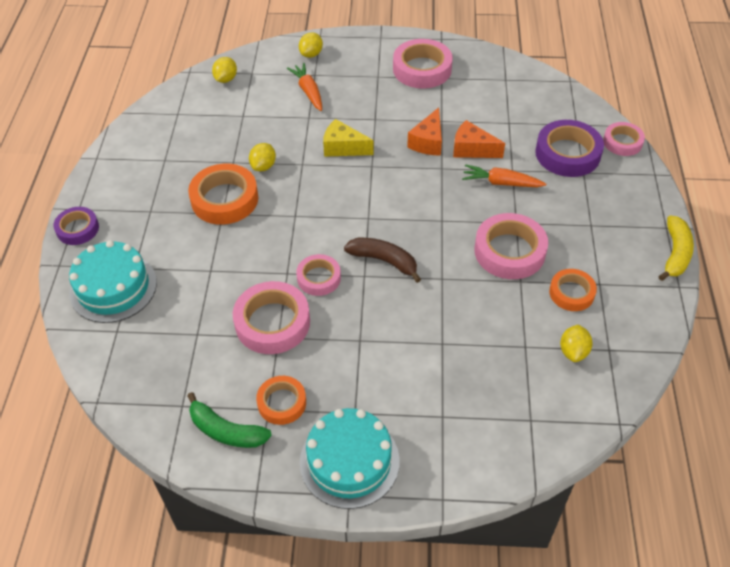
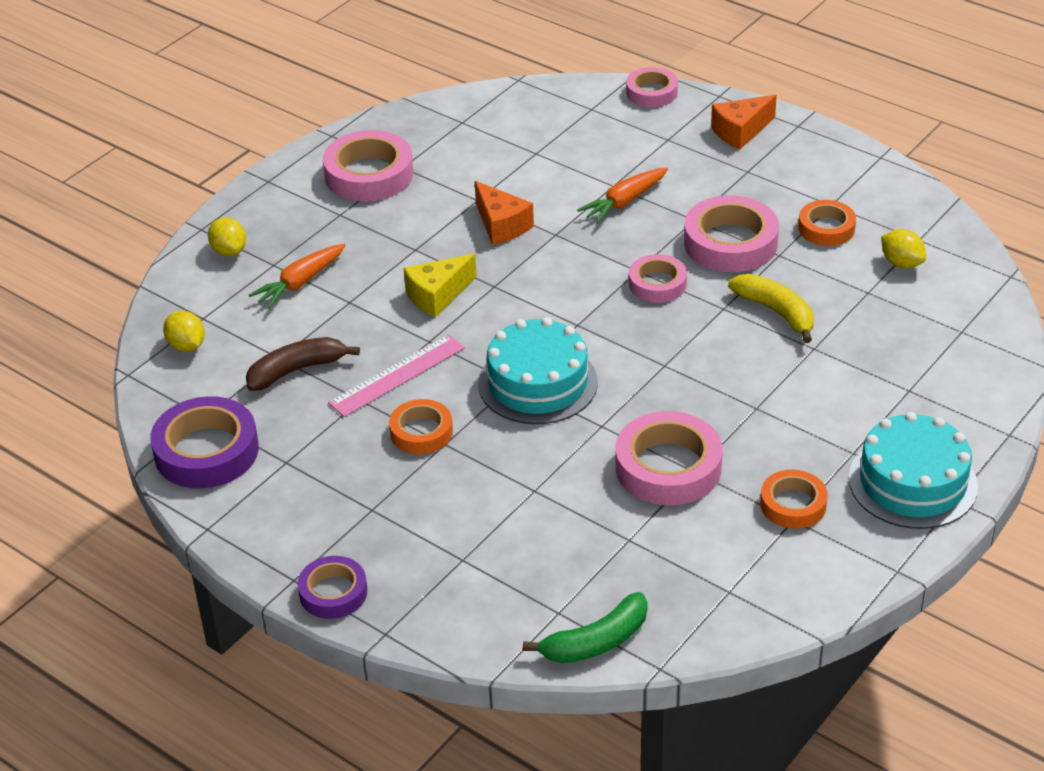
camera: 55 degrees left, 10 degrees down
turquoise cake [69,240,157,323] -> turquoise cake moved to [478,317,598,424]
green banana [187,392,272,448] -> green banana moved to [523,592,648,663]
orange tape [188,164,258,225] -> orange tape [389,399,453,454], size x0.61
yellow lemon [249,143,276,171] -> pink ruler [328,334,465,417]
orange carrot [287,63,322,111] -> orange carrot turned 60 degrees counterclockwise [249,244,345,308]
pink tape [296,254,341,296] -> pink tape moved to [629,254,687,303]
brown banana [344,238,421,283] -> brown banana moved to [246,337,360,391]
orange cheese [453,120,505,158] -> orange cheese moved to [711,95,777,149]
purple tape [535,120,604,177] -> purple tape moved to [150,396,259,488]
yellow banana [658,215,694,281] -> yellow banana moved to [728,274,814,343]

